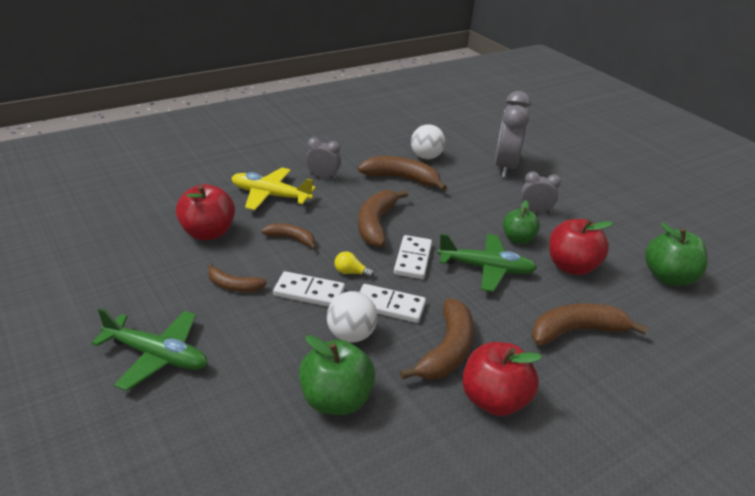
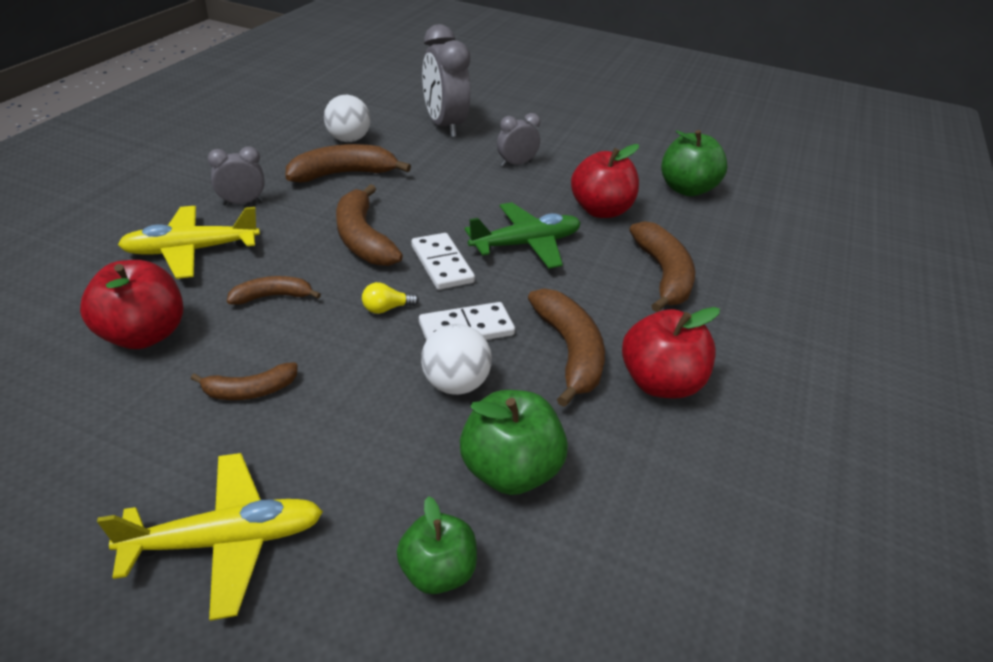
camera: 35 degrees left, 5 degrees up
green plane [91,308,208,391] -> yellow plane [97,453,323,621]
white domino [273,271,345,307] -> none
green apple [503,200,540,244] -> green apple moved to [397,496,477,594]
brown banana [531,303,648,345] -> brown banana turned 135 degrees clockwise [630,221,695,312]

